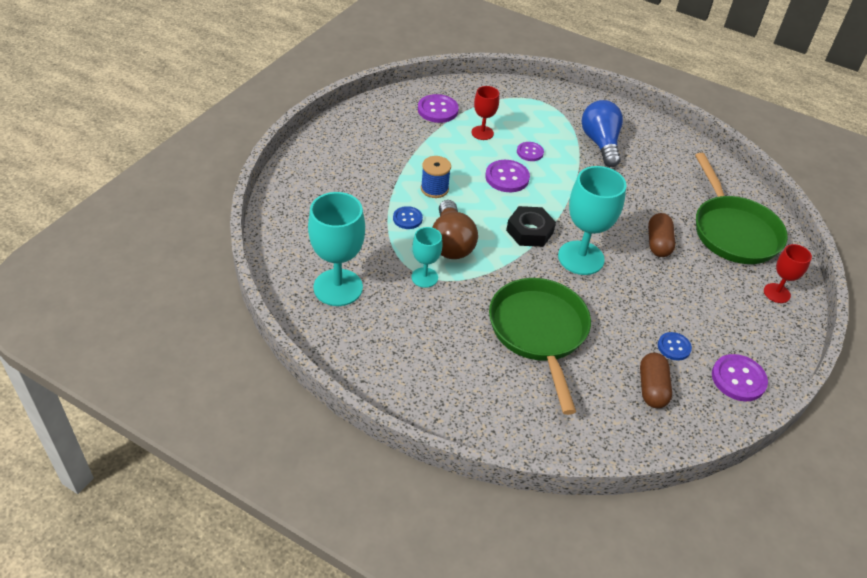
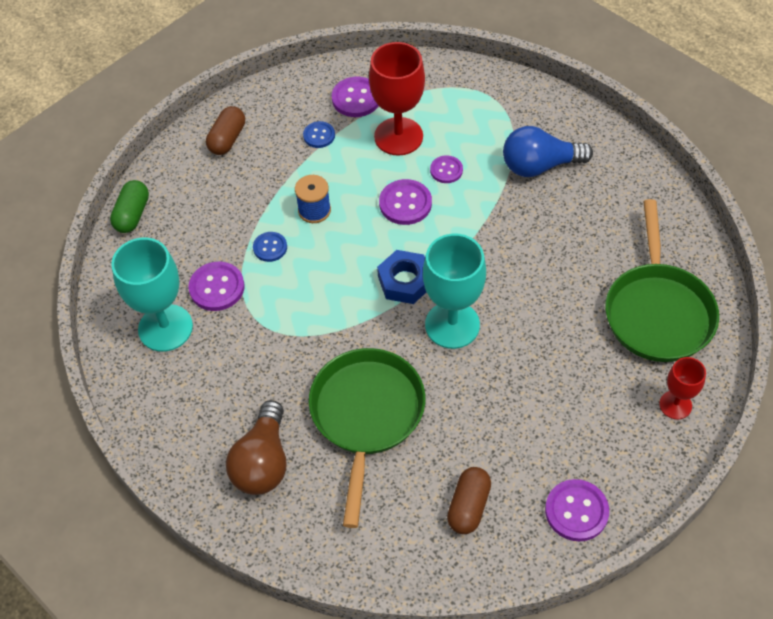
camera: 20 degrees right, 10 degrees up
turquoise goblet [411,227,442,288] -> none
brown light bulb [432,200,478,259] -> brown light bulb moved to [226,400,286,495]
red goblet [471,86,499,140] -> red goblet [369,42,425,156], size x1.80
black nut [506,206,556,247] -> blue nut [377,250,426,304]
blue light bulb [581,100,623,167] -> blue light bulb turned 105 degrees counterclockwise [503,126,593,177]
brown capsule [648,213,675,257] -> brown capsule moved to [206,106,245,155]
blue button [658,332,692,361] -> blue button moved to [303,121,335,148]
none -> green capsule [110,180,149,233]
none -> purple button [189,261,245,311]

